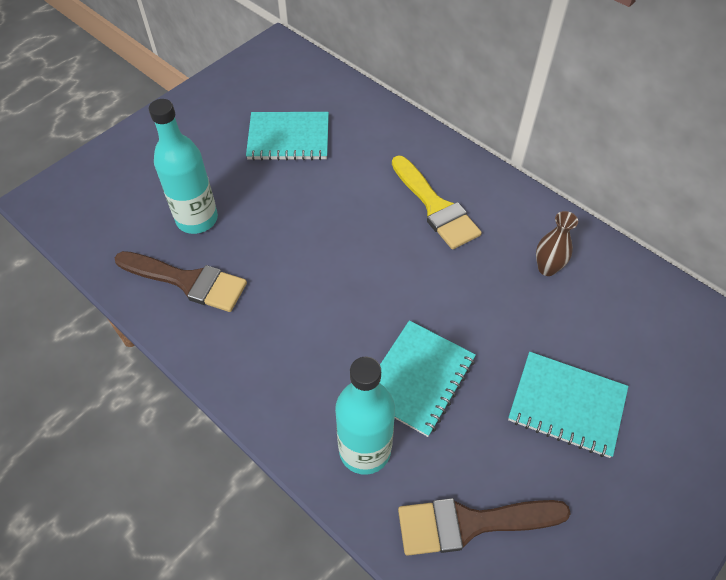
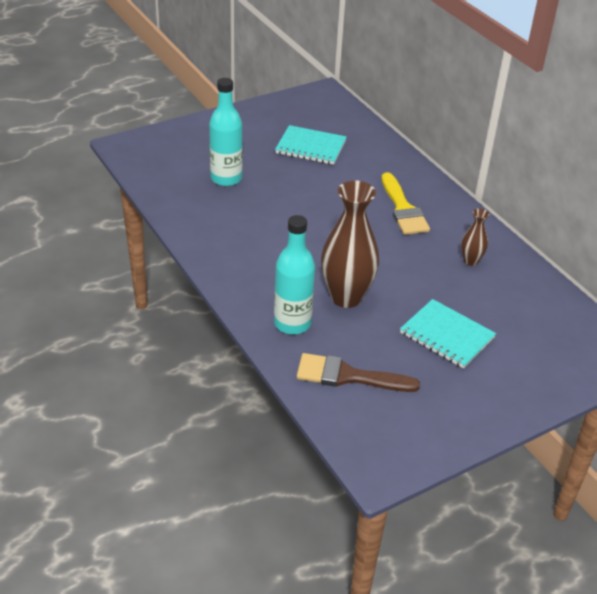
camera: 15 degrees right, 15 degrees down
brown brush [115,251,247,312] -> none
turquoise notebook [380,320,476,437] -> brown vase [321,180,379,308]

